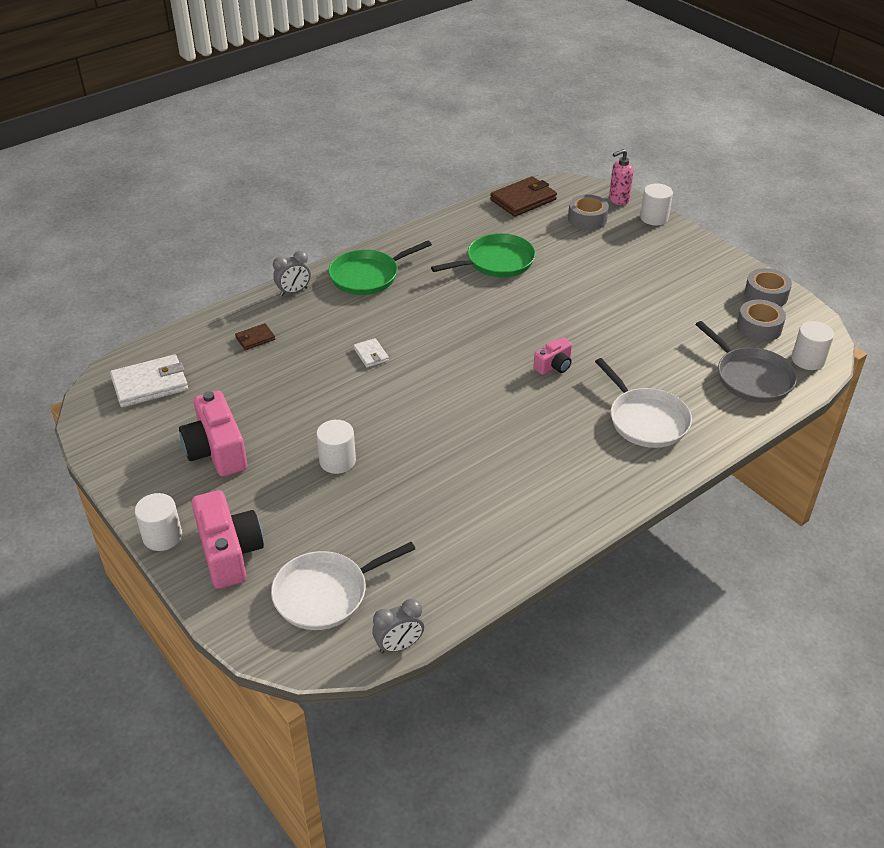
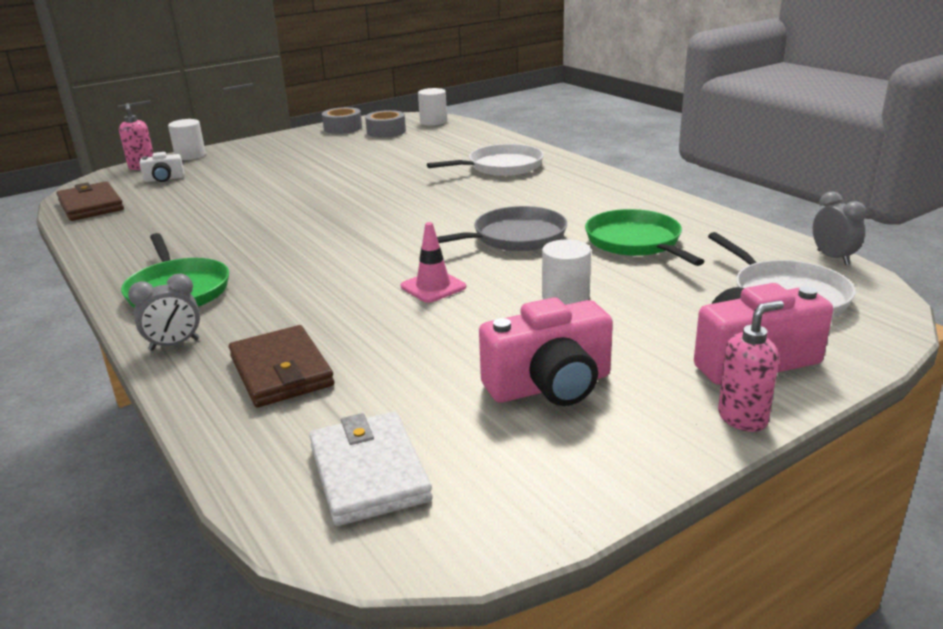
camera: 85 degrees left, 15 degrees down
white cylinder [135,493,182,551] -> pink soap dispenser [718,301,784,432]
brown wallet [235,323,275,350] -> brown wallet [229,325,334,407], size x1.92
grey clock [273,251,311,296] -> grey clock turned 90 degrees clockwise [128,274,200,351]
white wallet [353,338,389,368] -> none
green pan [431,233,536,277] -> green pan moved to [585,209,705,266]
pink camera [533,337,572,375] -> none
grey tape [568,195,609,230] -> white camera [139,152,184,182]
grey pan [695,321,797,403] -> grey pan moved to [437,206,567,251]
none -> pink traffic cone [401,222,466,303]

